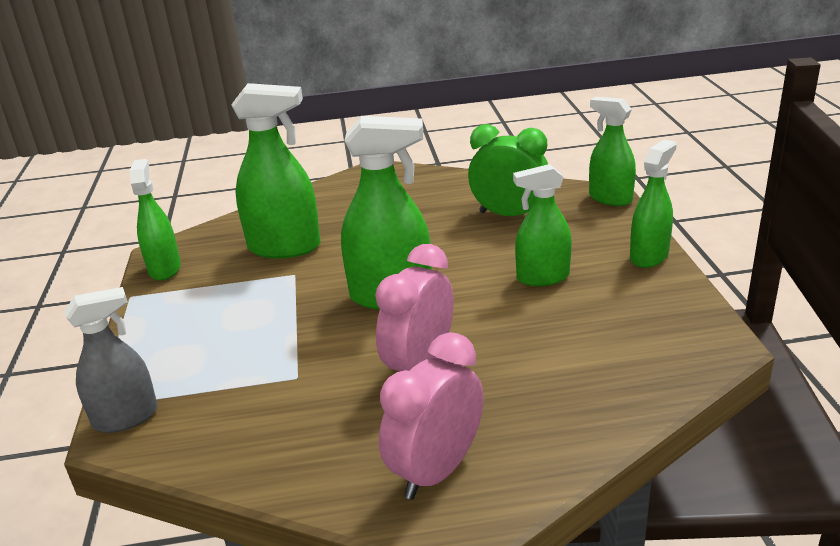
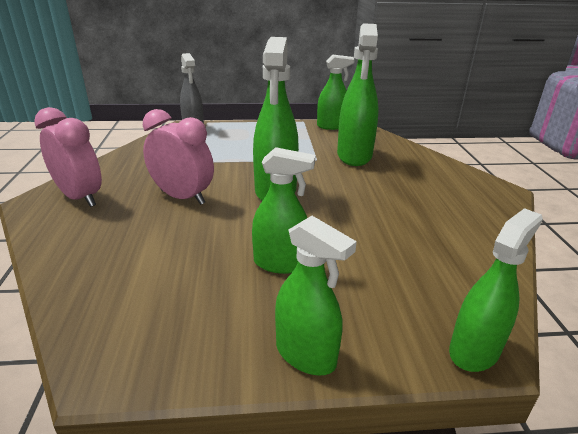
camera: 90 degrees right, 0 degrees up
green clock [468,124,548,216] -> none
green spray bottle [513,164,572,286] -> green spray bottle turned 105 degrees clockwise [252,147,315,274]

